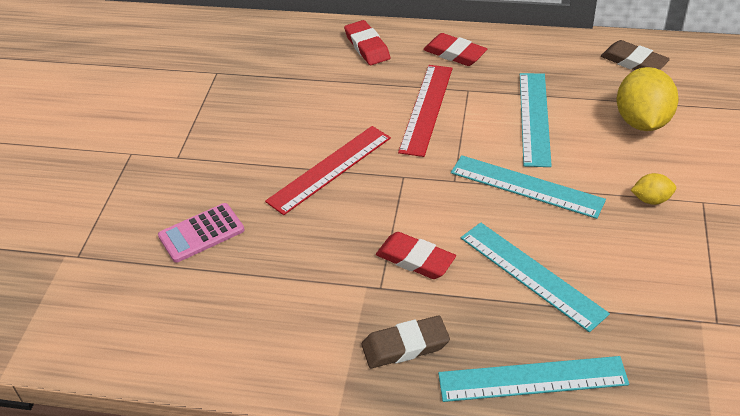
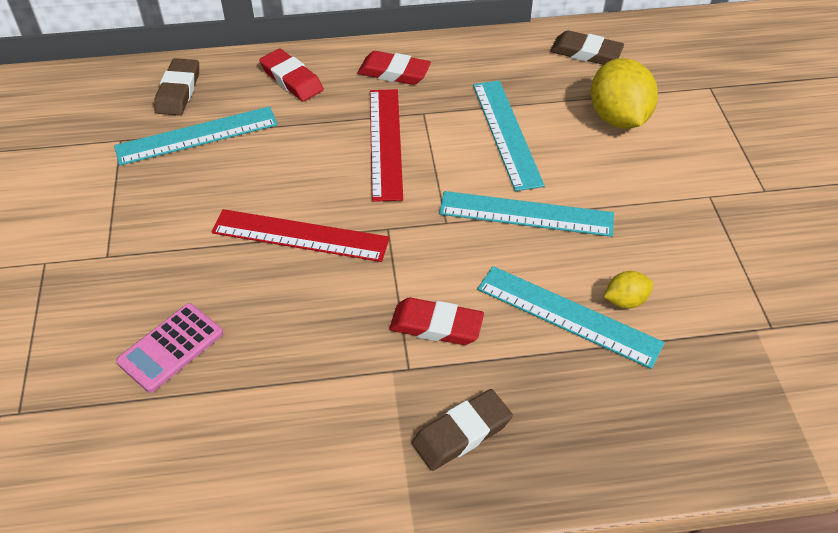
camera: 20 degrees left, 5 degrees up
red ruler [265,126,391,215] -> red ruler turned 75 degrees clockwise [212,209,390,262]
turquoise ruler [438,356,629,402] -> turquoise ruler moved to [114,106,278,166]
yellow lemon [631,173,676,205] -> yellow lemon moved to [604,271,653,309]
none -> brown eraser [154,58,199,116]

